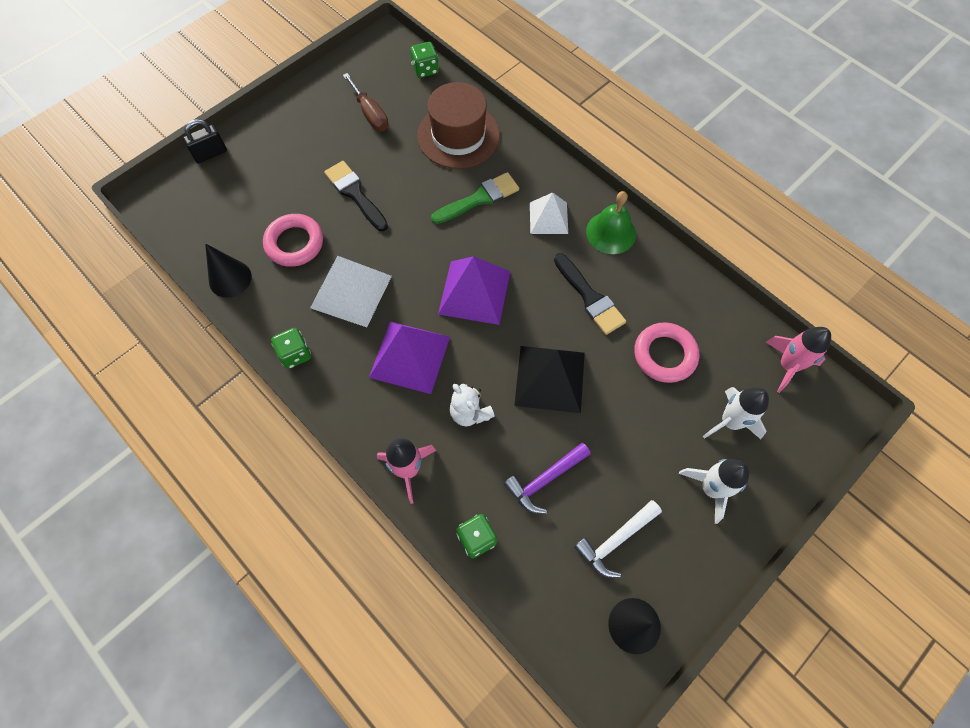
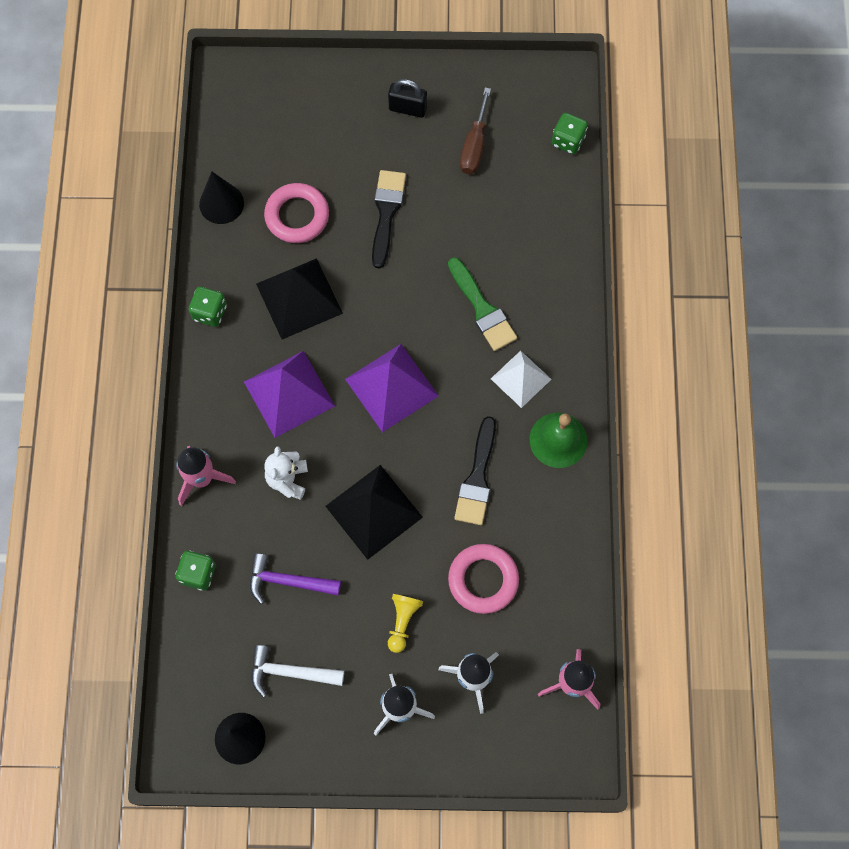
camera: 45 degrees right, 5 degrees up
black padlock [183,119,227,163] -> black padlock moved to [388,79,427,118]
white pyramid [310,256,392,327] -> black pyramid [256,258,343,339]
brown hat [417,82,500,169] -> none
green brush [431,172,519,224] -> green brush turned 45 degrees clockwise [448,257,517,351]
none -> yellow pawn [388,594,423,653]

